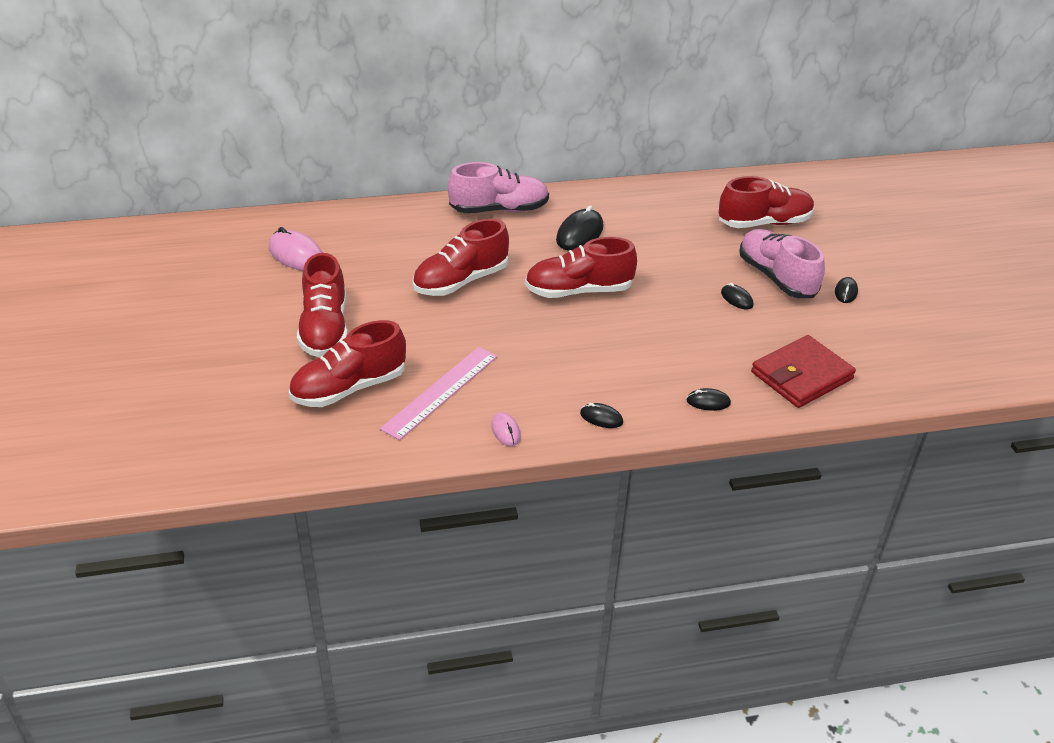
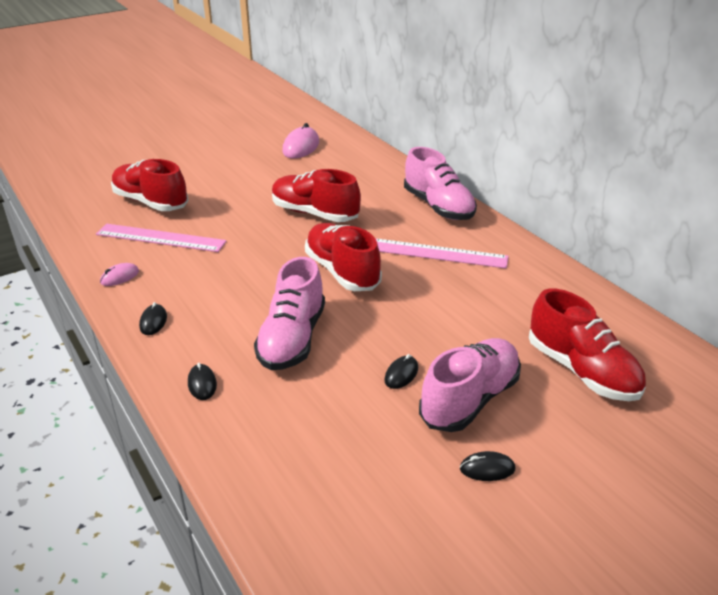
camera: 70 degrees right, 5 degrees down
red shoe [297,253,348,357] -> none
black mouse [556,205,604,251] -> pink ruler [375,238,509,268]
red wallet [751,335,856,408] -> none
none -> pink shoe [254,257,325,370]

